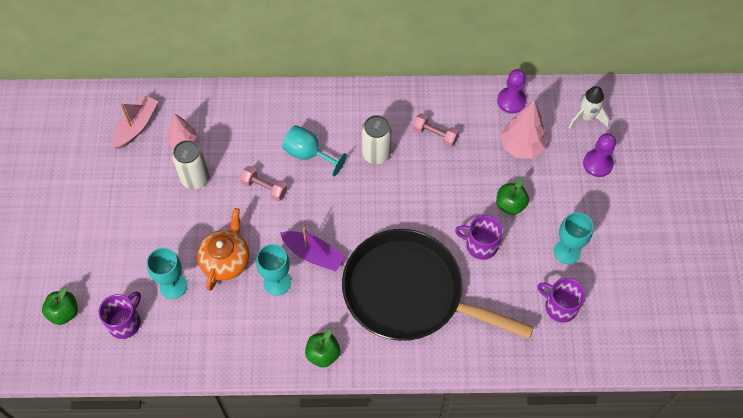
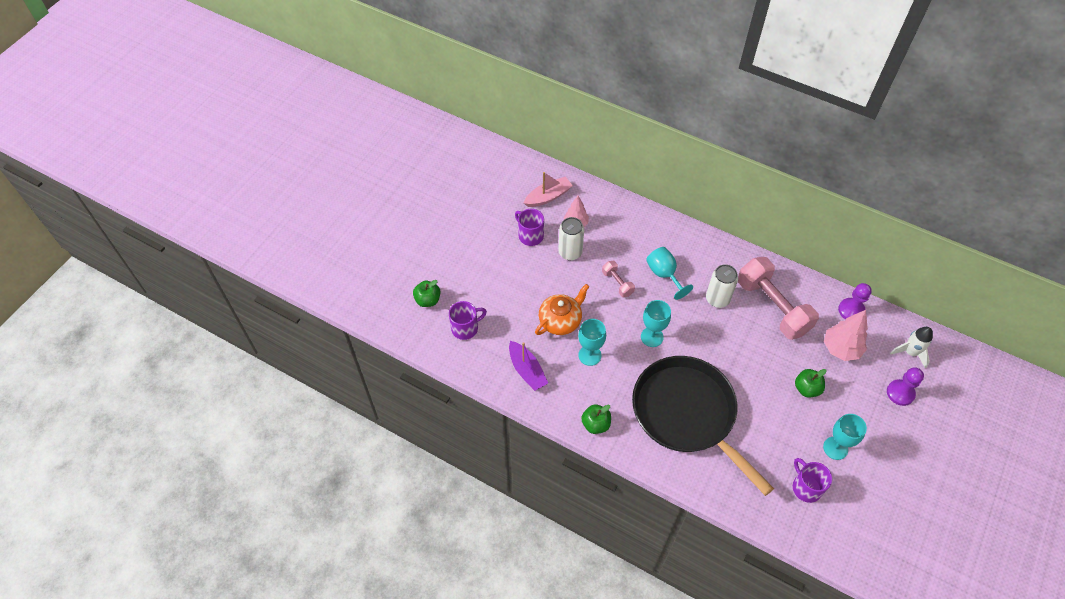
camera: 30 degrees right, 5 degrees down
turquoise goblet [147,248,187,299] -> turquoise goblet moved to [641,300,671,347]
purple boat [280,227,345,271] -> purple boat moved to [509,341,548,391]
pink dumbbell [412,113,459,148] -> pink dumbbell [738,257,819,340], size x2.17
purple mug [455,215,503,260] -> purple mug moved to [515,209,544,246]

